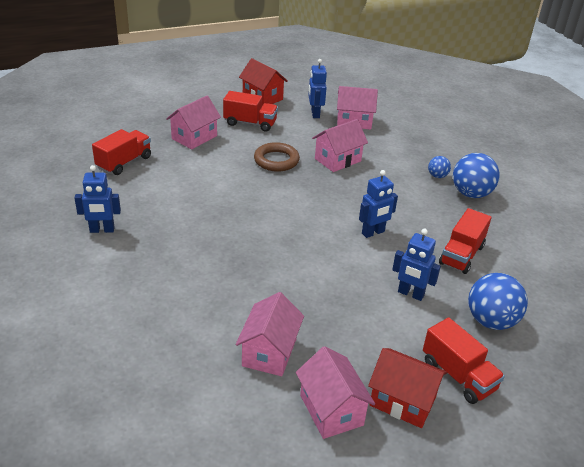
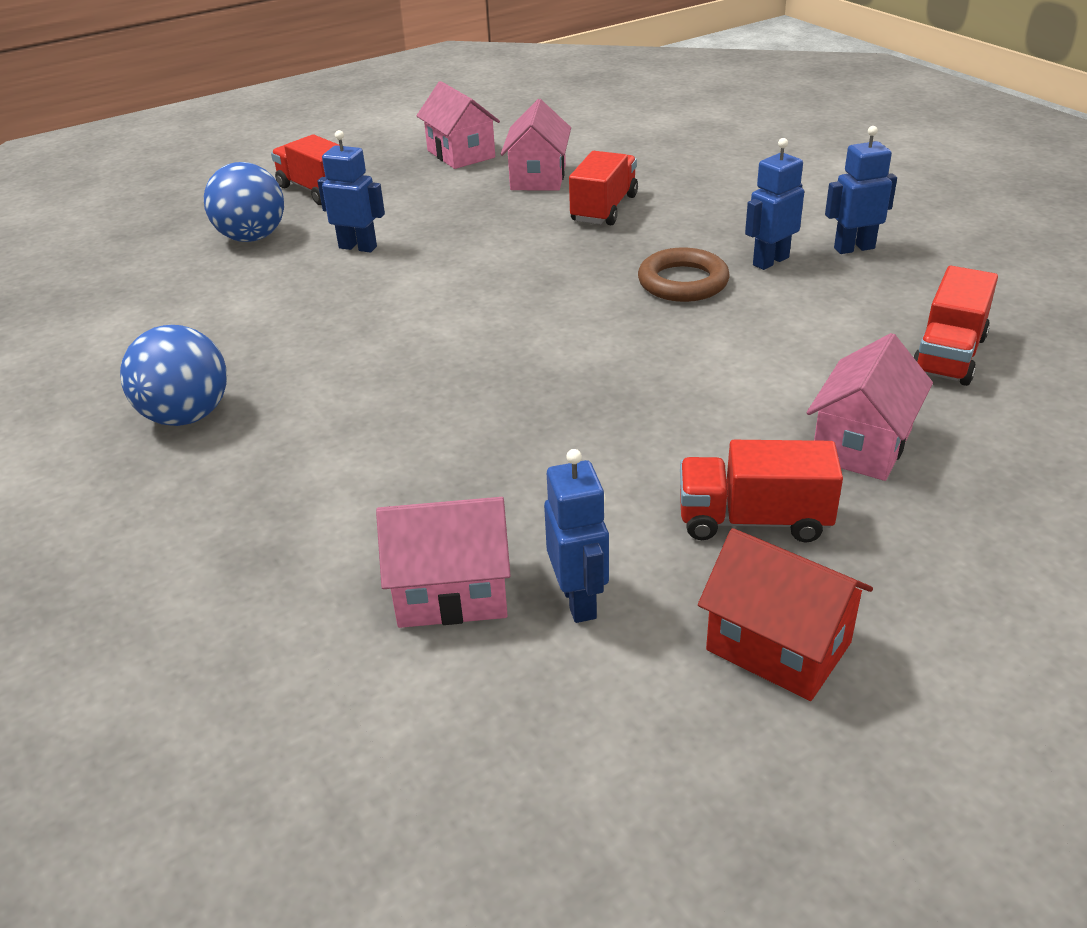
camera: 175 degrees right, 0 degrees up
brown ring [254,142,300,172] -> brown ring moved to [638,248,730,302]
pink house [312,119,368,172] -> none
blue robot [359,170,398,238] -> blue robot moved to [745,138,804,270]
red house [368,348,447,428] -> none
blue ball [428,156,451,178] -> none
red truck [439,208,491,274] -> red truck moved to [569,151,638,225]

